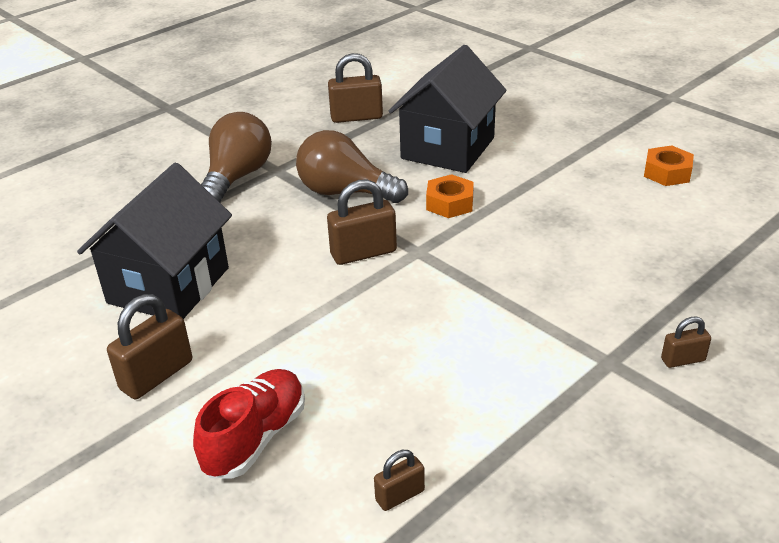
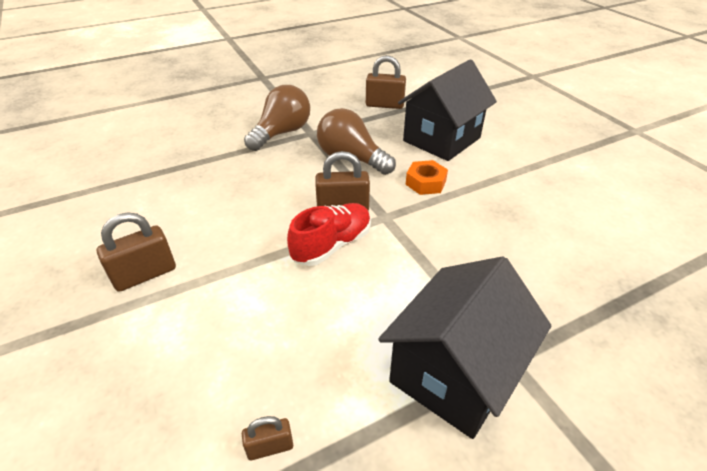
camera: 15 degrees right, 5 degrees up
black house [77,163,232,319] -> black house moved to [378,256,551,439]
red shoe [193,369,305,479] -> red shoe moved to [287,203,371,266]
orange nut [644,145,694,186] -> none
brown padlock [661,317,711,368] -> none

